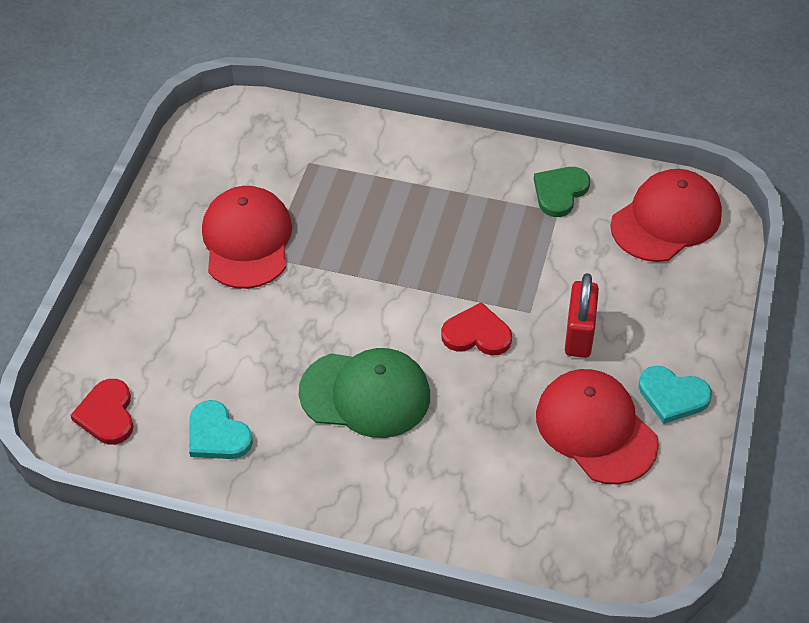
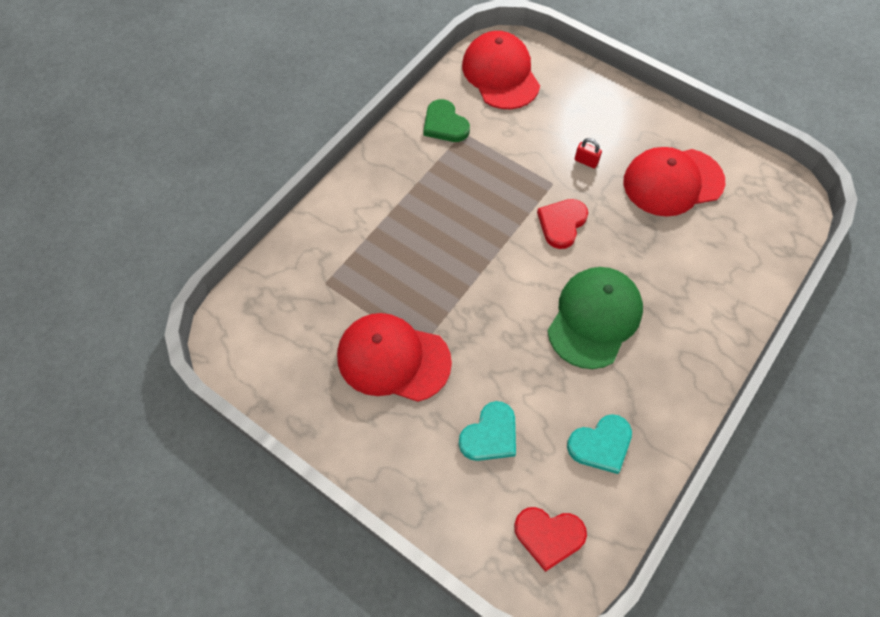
camera: 70 degrees left, 10 degrees up
red padlock [565,273,599,358] -> red padlock [575,138,602,169], size x0.50
turquoise heart [638,366,712,424] -> turquoise heart moved to [459,401,516,461]

